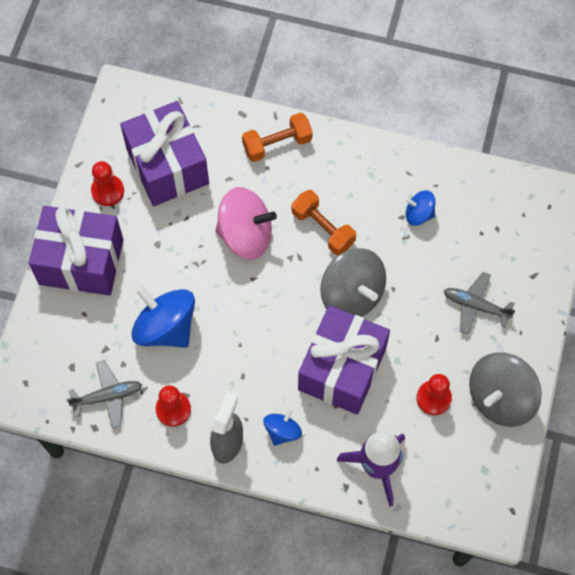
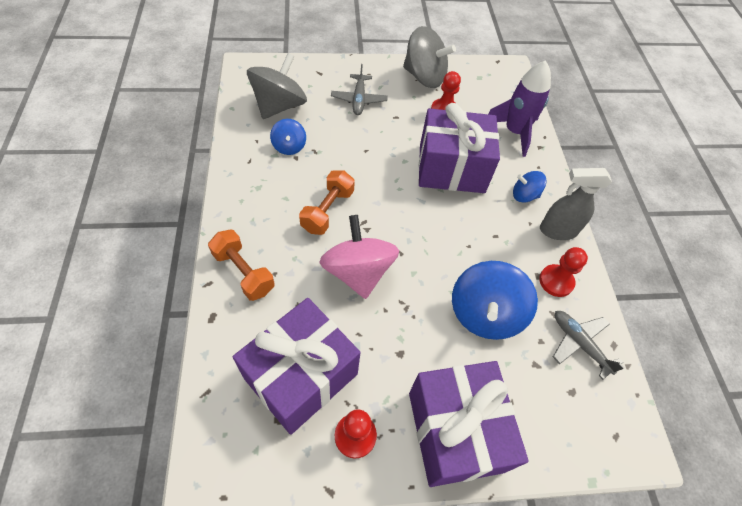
camera: 115 degrees left, 10 degrees down
grey spinning top [320,248,386,317] -> grey spinning top moved to [247,53,307,119]

